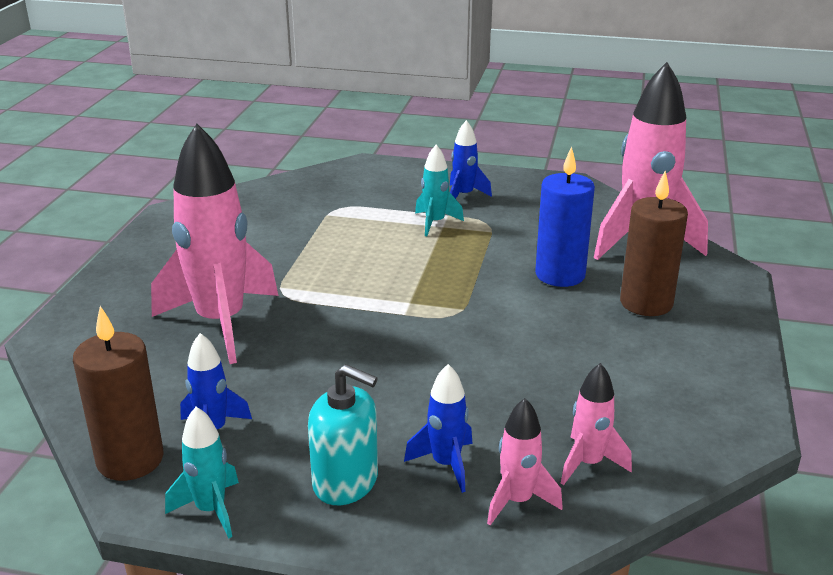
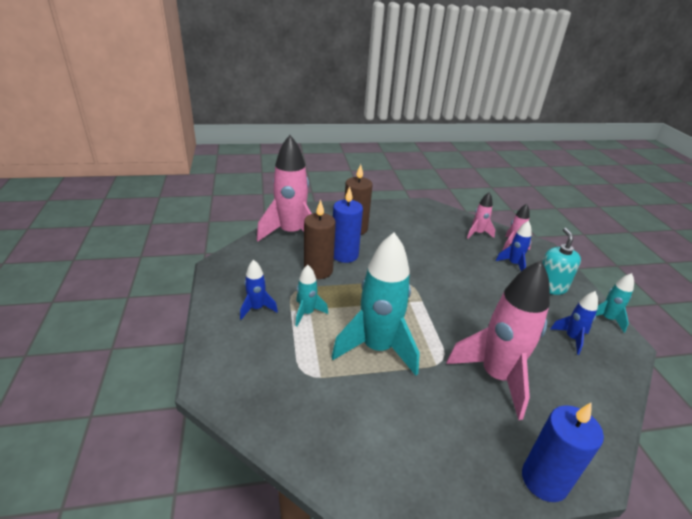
camera: 115 degrees left, 5 degrees up
brown candle [73,306,164,481] -> brown candle moved to [304,200,336,279]
none -> turquoise rocket [332,233,420,376]
none -> blue candle [522,403,604,502]

